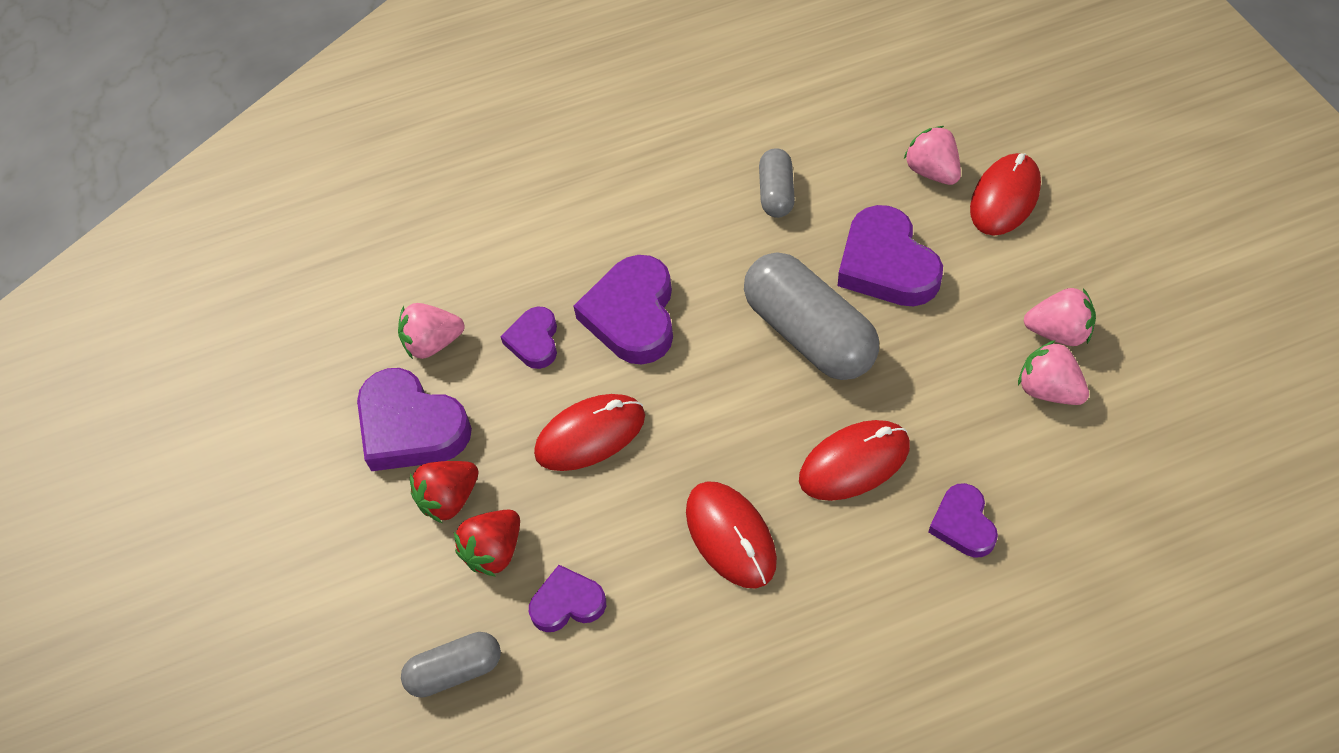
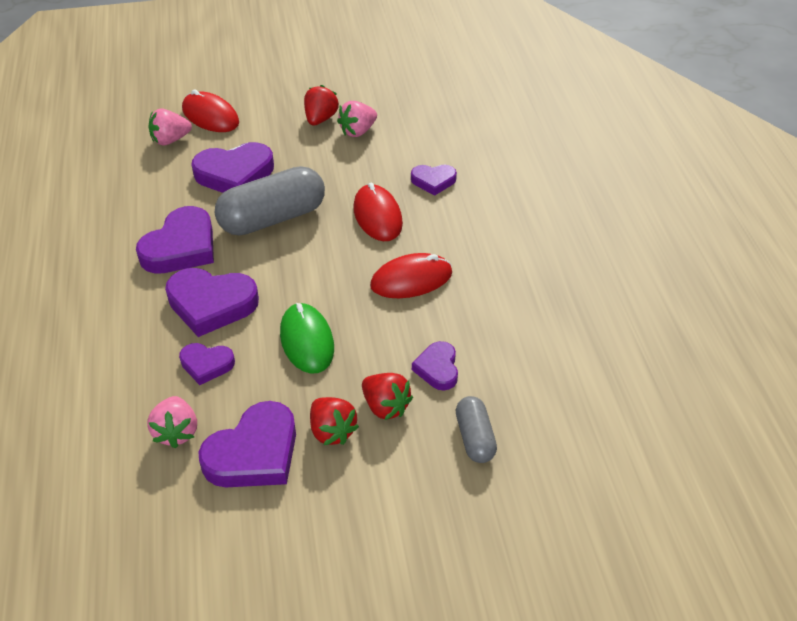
camera: 85 degrees left, 10 degrees down
red mouse [534,394,645,471] -> green mouse [280,303,334,374]
grey capsule [759,148,795,218] -> none
pink strawberry [1024,288,1096,346] -> red strawberry [304,85,339,126]
none -> purple heart [136,206,214,274]

